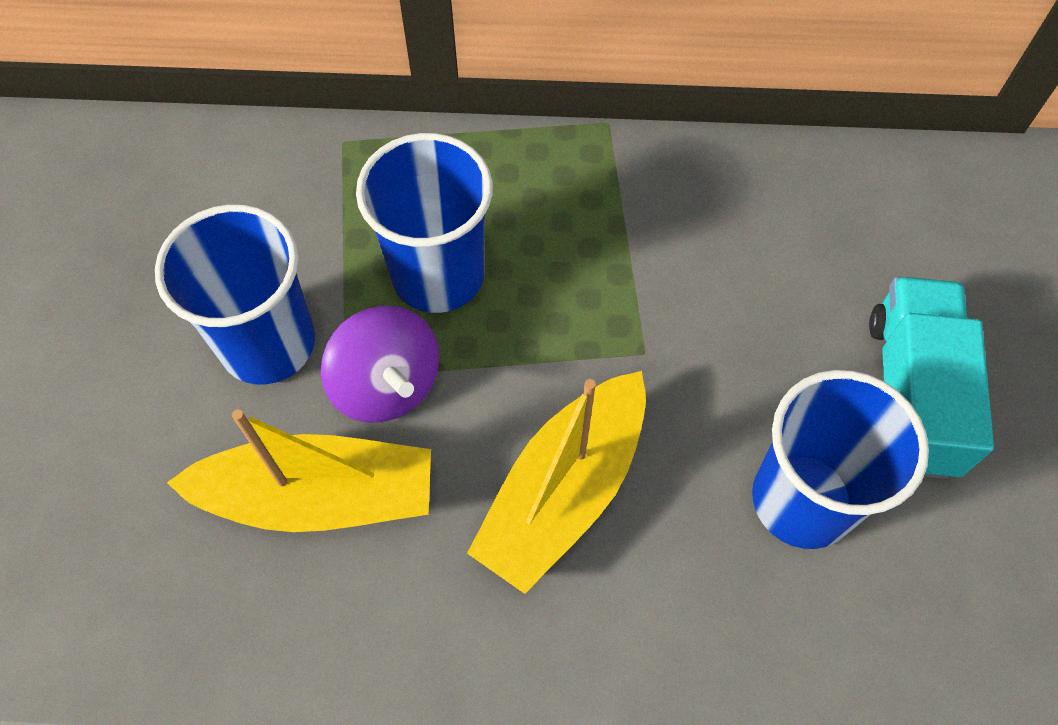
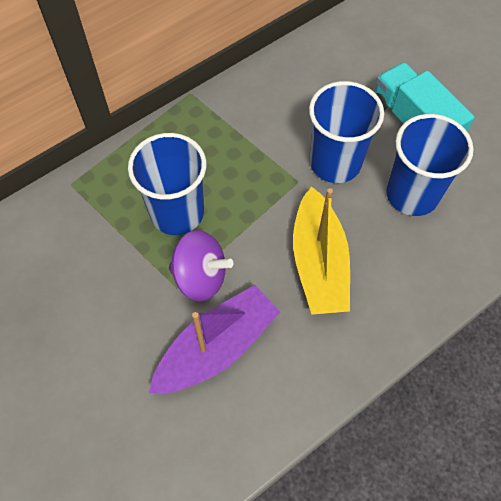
camera: 40 degrees left, 0 degrees up
blue cup [155,204,315,385] -> blue cup moved to [309,81,384,183]
yellow boat [167,409,431,532] -> purple boat [149,285,280,393]

